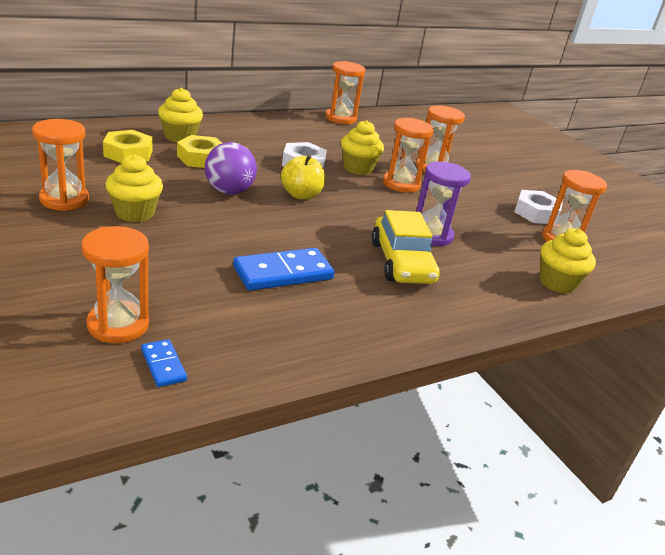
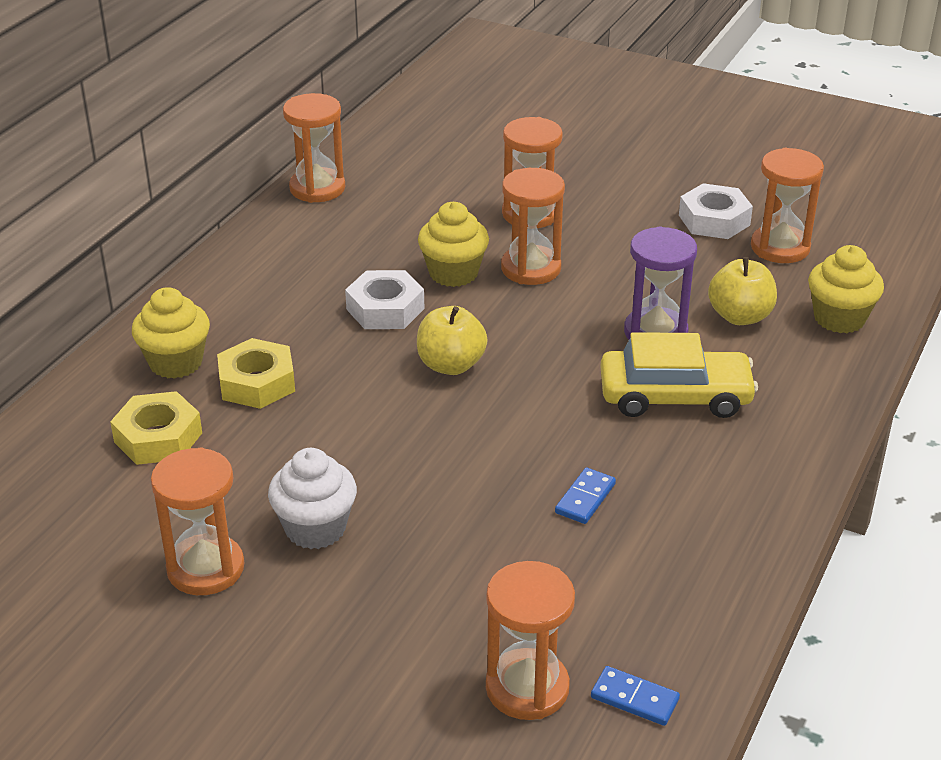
camera: 30 degrees left, 5 degrees up
yellow cupcake [106,154,163,222] -> white cupcake [268,448,357,549]
purple ball [205,142,257,194] -> none
blue domino [233,248,335,291] -> blue domino [555,468,616,524], size x0.52
yellow car [372,210,440,284] -> yellow car turned 45 degrees counterclockwise [600,332,758,418]
none -> yellow apple [708,257,777,325]

